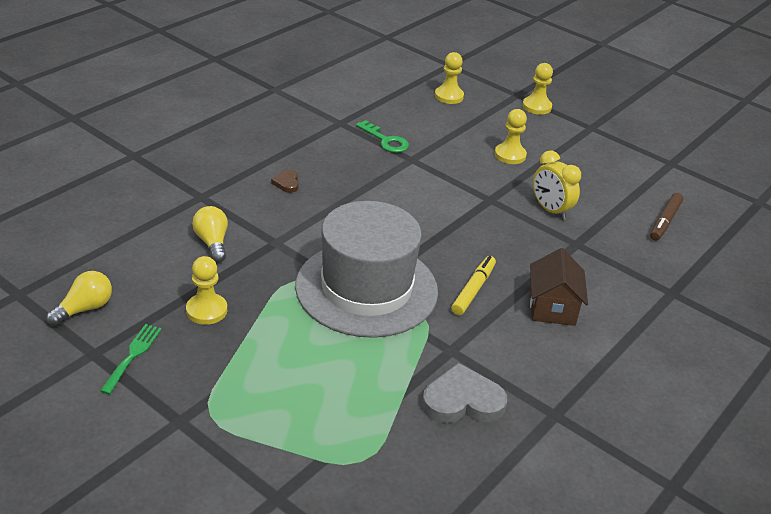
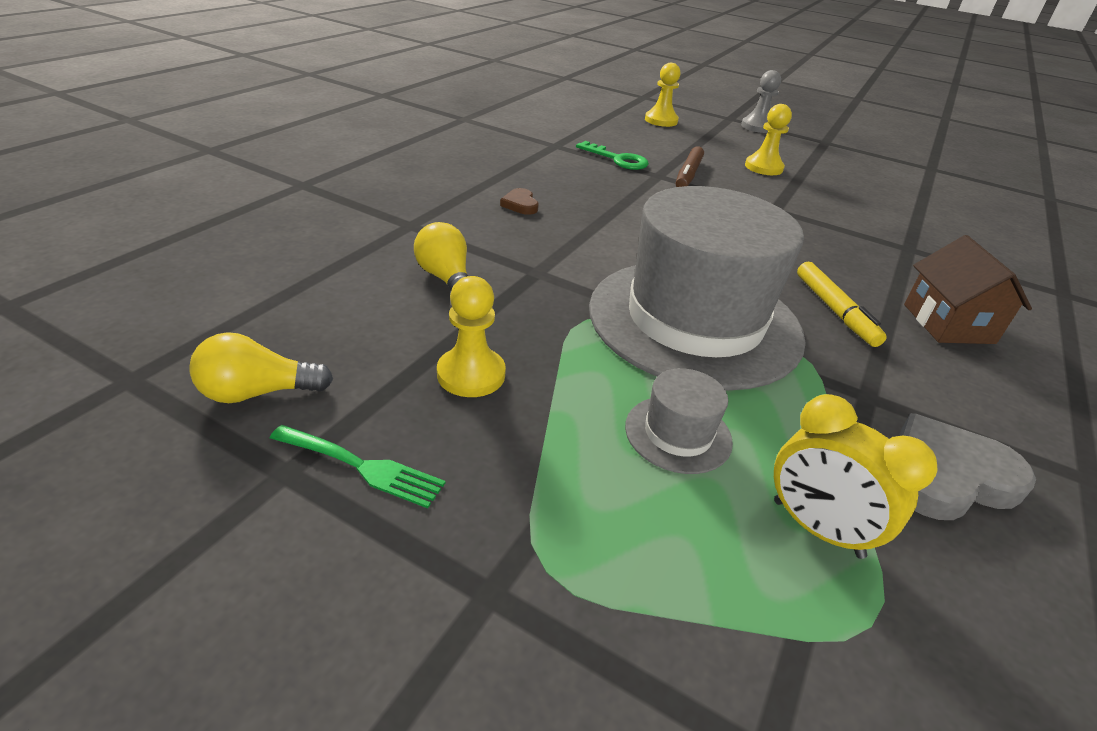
camera: 10 degrees left, 0 degrees up
yellow light bulb [46,271,112,326] -> yellow light bulb turned 135 degrees counterclockwise [189,332,333,403]
green fork [100,324,162,395] -> green fork turned 105 degrees clockwise [270,425,446,508]
yellow marker [451,256,496,315] -> yellow marker turned 150 degrees clockwise [797,262,887,347]
yellow pawn [523,63,553,115] -> grey pawn [741,70,781,133]
yellow clock [533,151,581,220] -> yellow clock moved to [774,394,938,559]
brown marker [650,193,683,241] -> brown marker moved to [676,146,704,187]
none -> grey hat [625,368,733,474]

